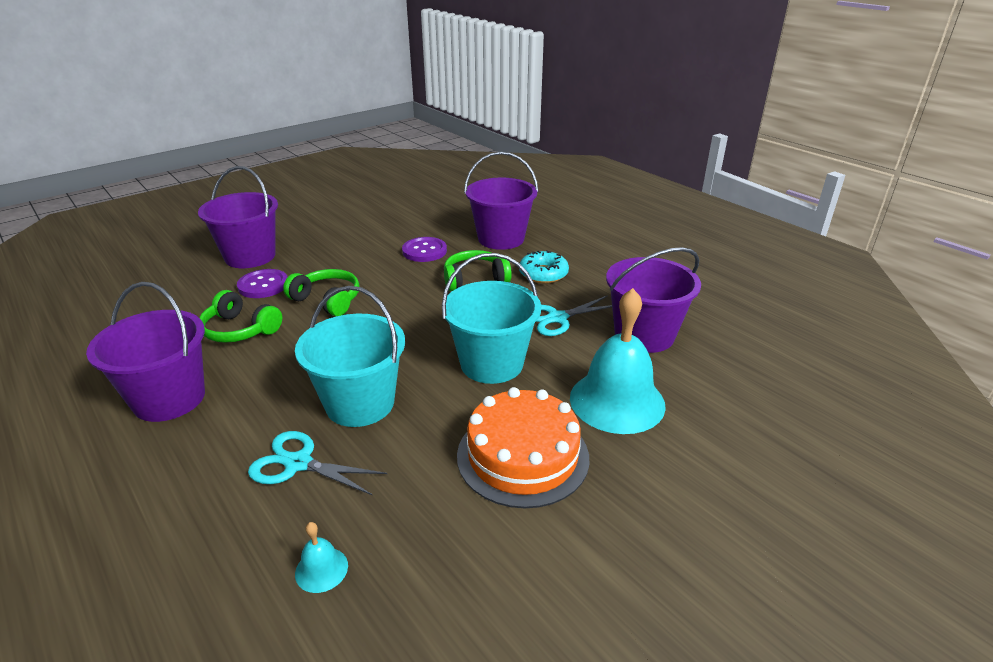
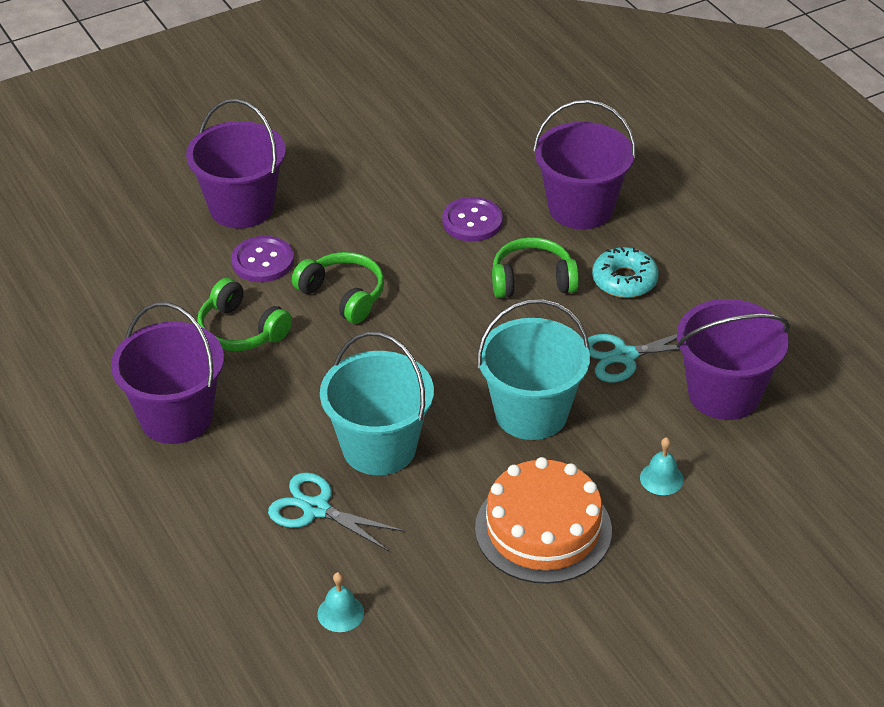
camera: 10 degrees right, 10 degrees up
turquoise bell [570,288,666,434] -> turquoise bell [640,437,684,495], size x0.41

